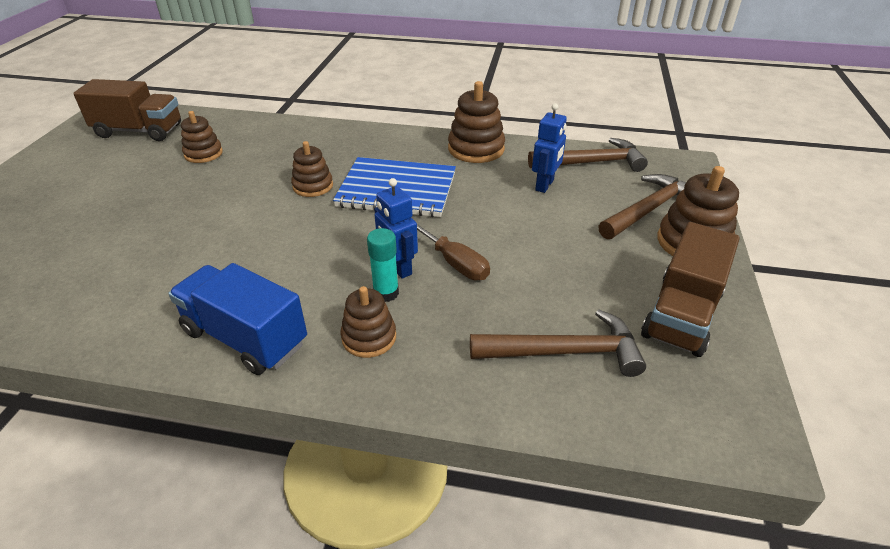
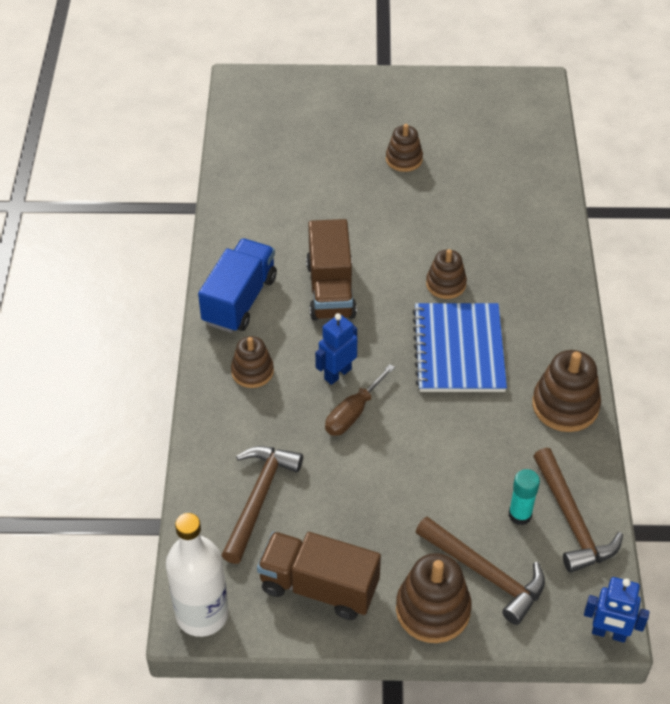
camera: 80 degrees right, 10 degrees up
brown truck [73,79,181,141] -> brown truck moved to [306,219,357,321]
brown stacking toy [181,111,223,163] -> brown stacking toy moved to [386,124,423,172]
turquoise glue stick [367,228,399,302] -> turquoise glue stick moved to [509,469,540,525]
brown hammer [470,309,646,377] -> brown hammer turned 150 degrees counterclockwise [221,446,303,564]
blue robot [532,103,567,193] -> blue robot moved to [584,577,649,643]
none -> white bottle [166,513,229,637]

